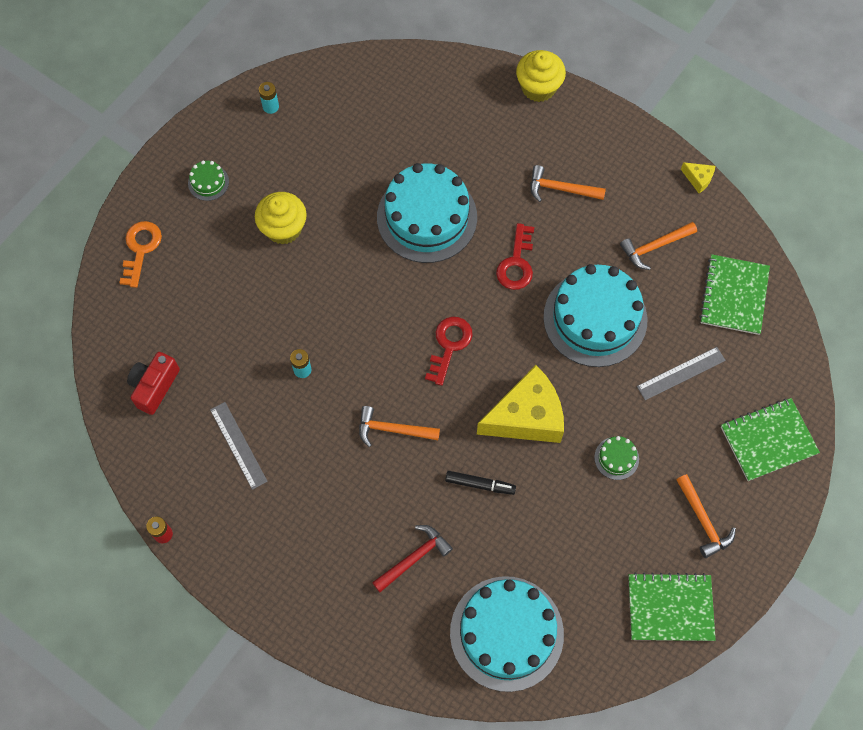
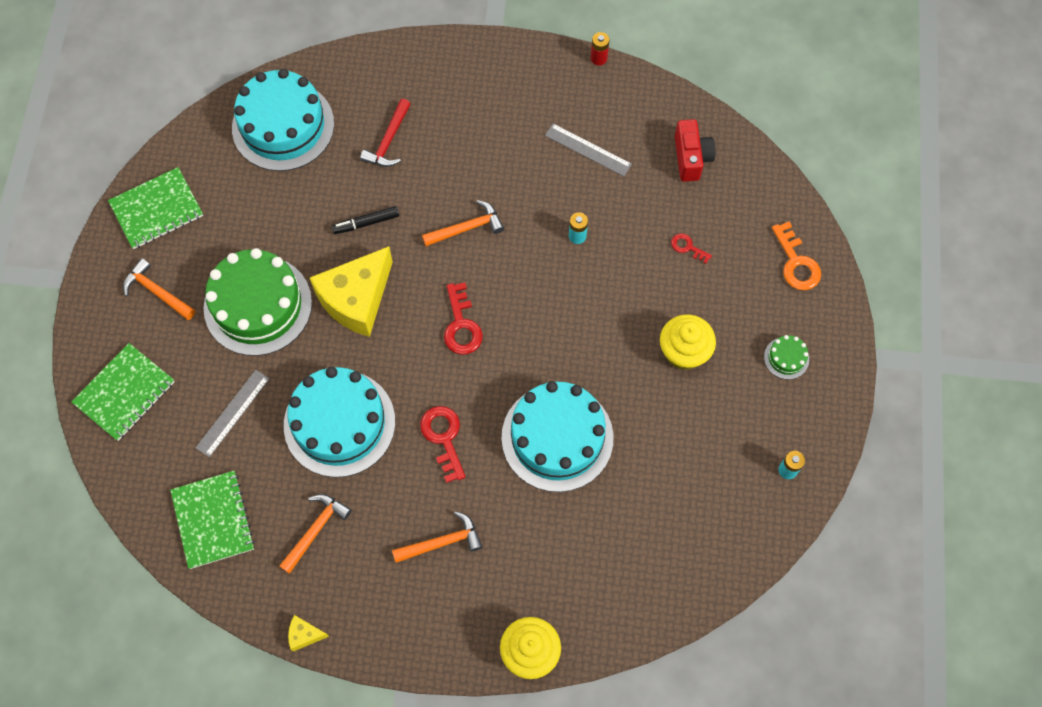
camera: 150 degrees right, 0 degrees up
green cake [594,436,639,480] -> green cake [204,248,312,356], size x2.42
none -> red key [671,233,712,264]

